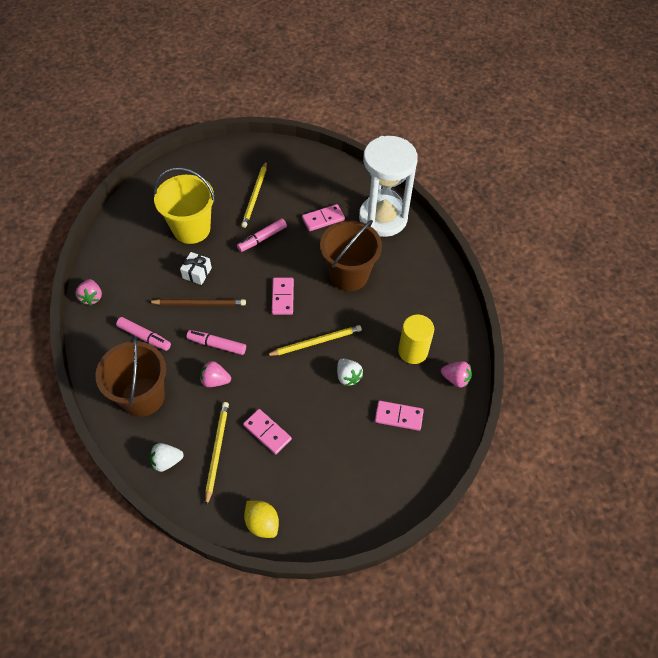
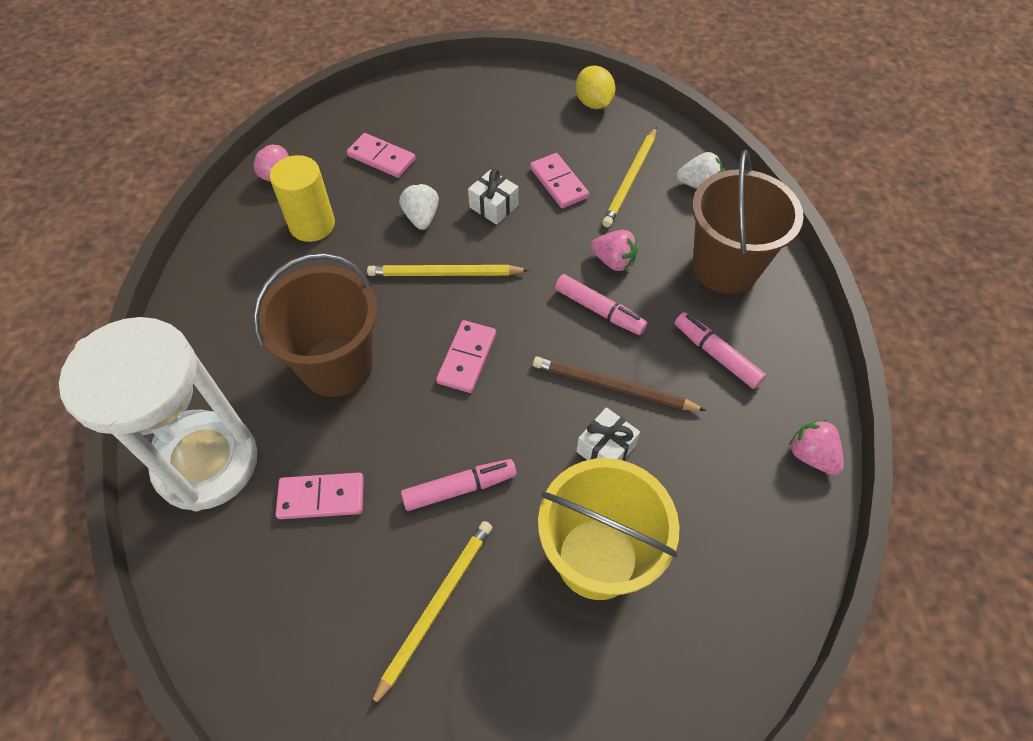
camera: 160 degrees left, 0 degrees up
pink strawberry [76,279,102,306] -> pink strawberry turned 45 degrees counterclockwise [789,420,844,475]
none -> white gift [468,169,519,225]

